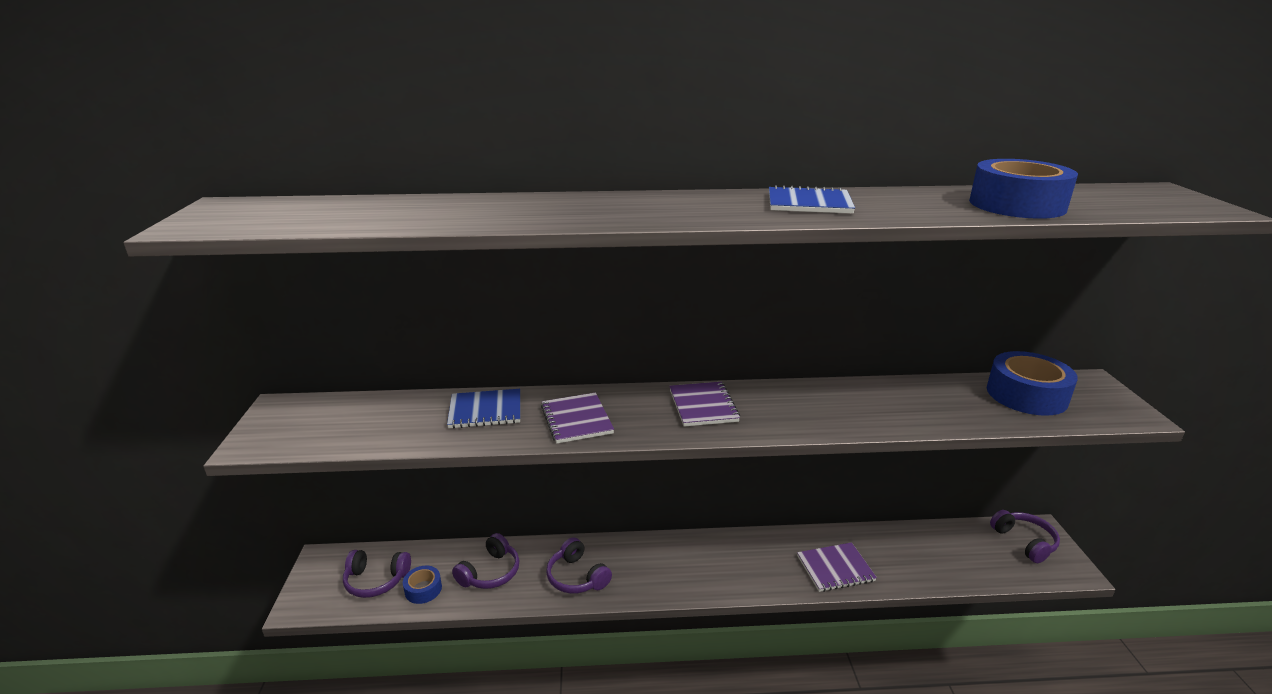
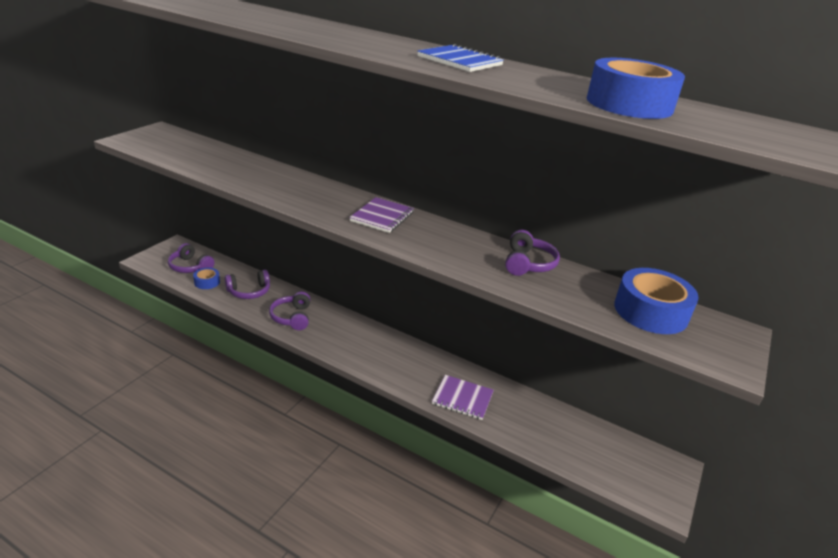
camera: 30 degrees right, 5 degrees up
blue notebook [447,389,520,429] -> none
purple notebook [541,392,614,443] -> none
purple headphones [990,510,1060,563] -> purple headphones moved to [505,230,560,276]

